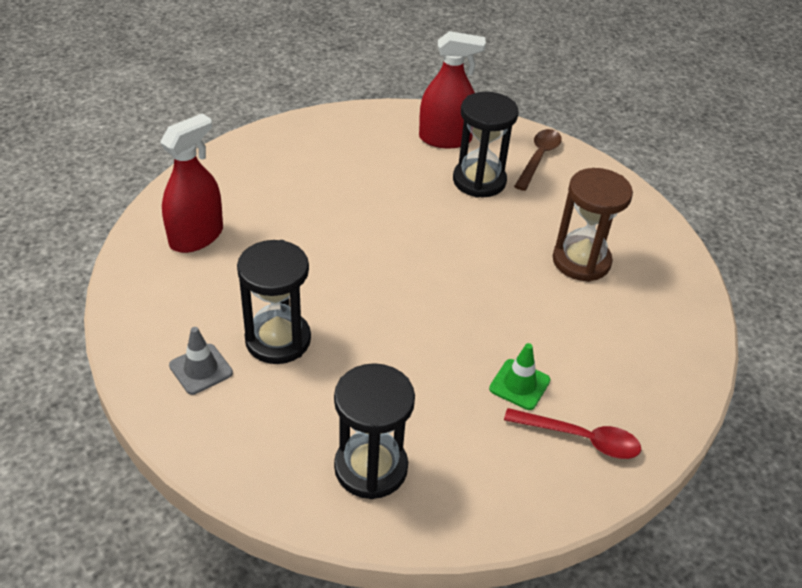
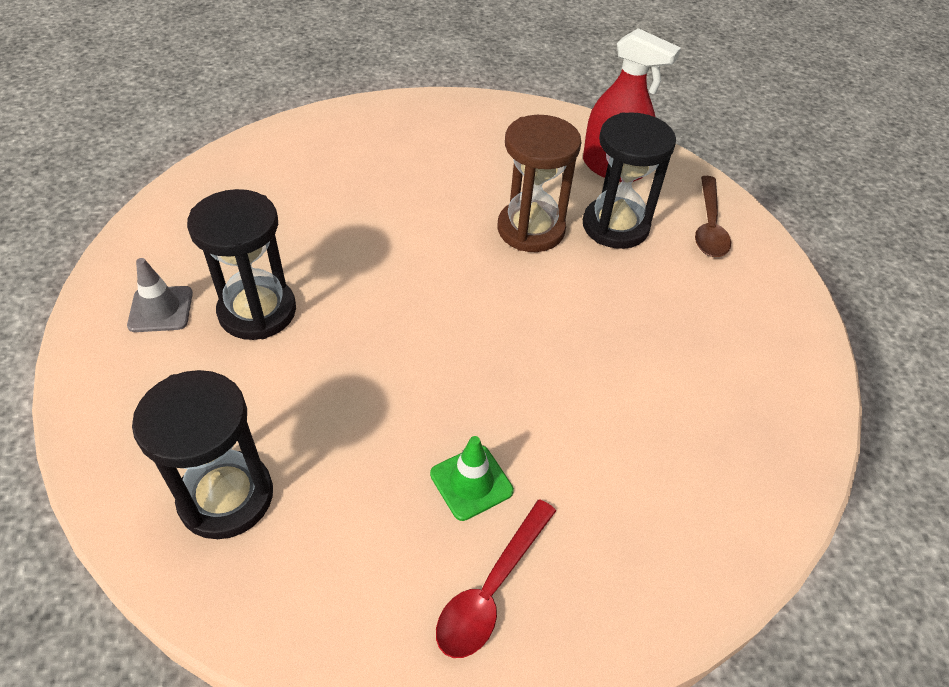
camera: 30 degrees right, 5 degrees up
red spray bottle [160,113,223,253] -> none
red spoon [504,408,641,459] -> red spoon turned 75 degrees clockwise [436,500,556,658]
brown spoon [514,129,562,191] -> brown spoon turned 135 degrees clockwise [695,176,731,257]
brown hourglass [553,168,633,282] -> brown hourglass moved to [498,115,581,252]

